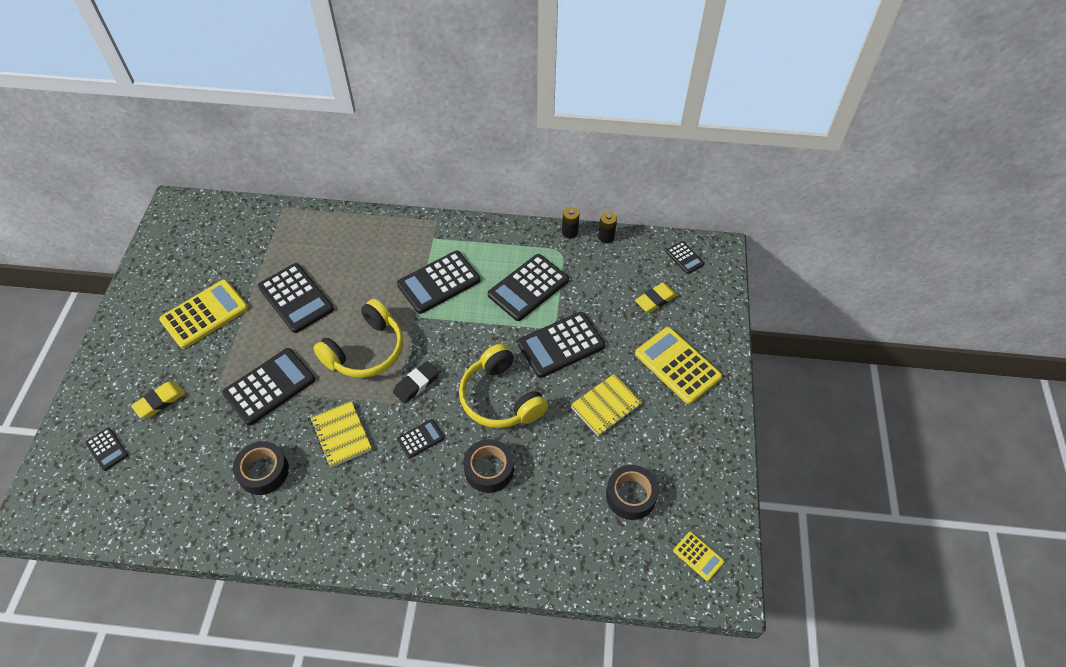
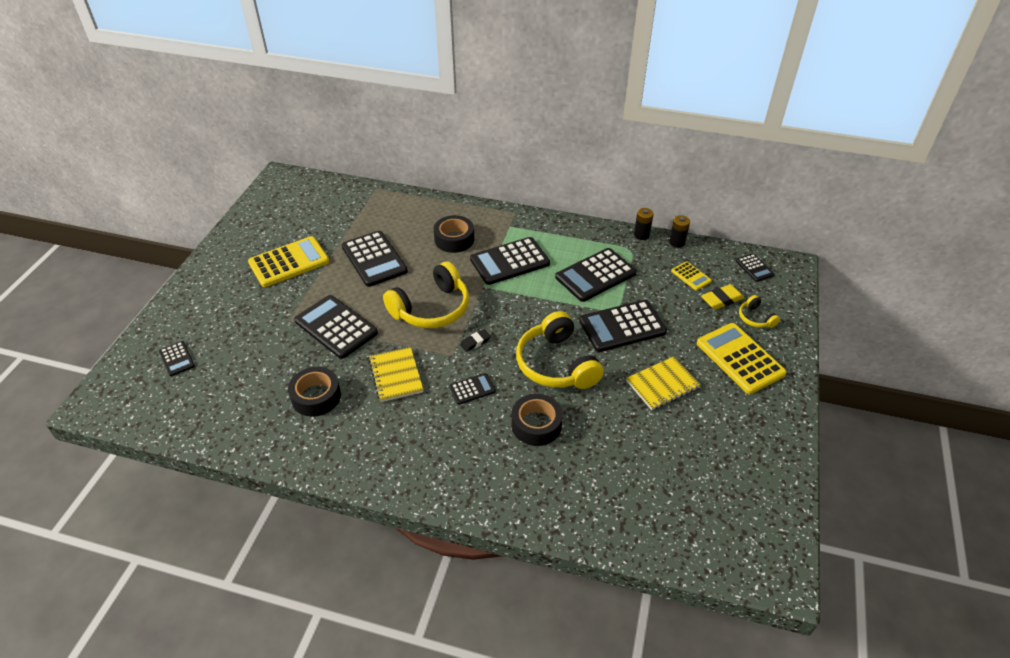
camera: 10 degrees right, 10 degrees down
yellow eraser [131,381,185,418] -> none
black calculator [222,348,315,426] -> black calculator turned 105 degrees counterclockwise [294,295,378,359]
black eraser [393,361,439,404] -> black eraser [460,329,491,352], size x0.65
black tape [606,465,659,520] -> black tape moved to [434,215,474,253]
yellow calculator [673,532,725,581] -> yellow calculator moved to [671,261,712,291]
none -> yellow headphones [739,295,780,328]

